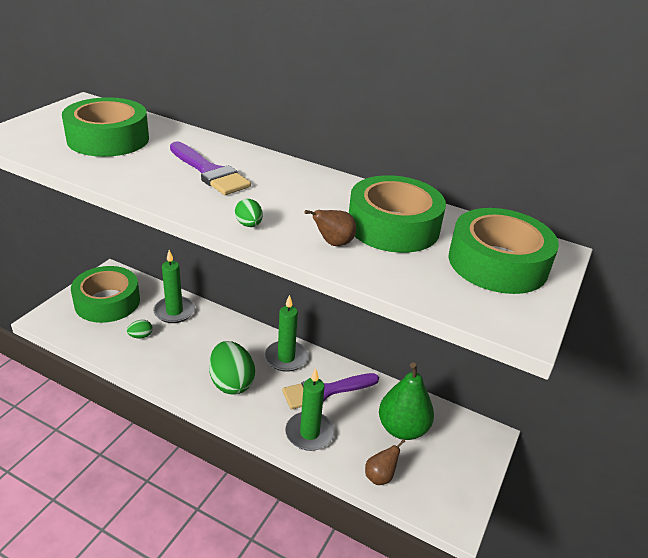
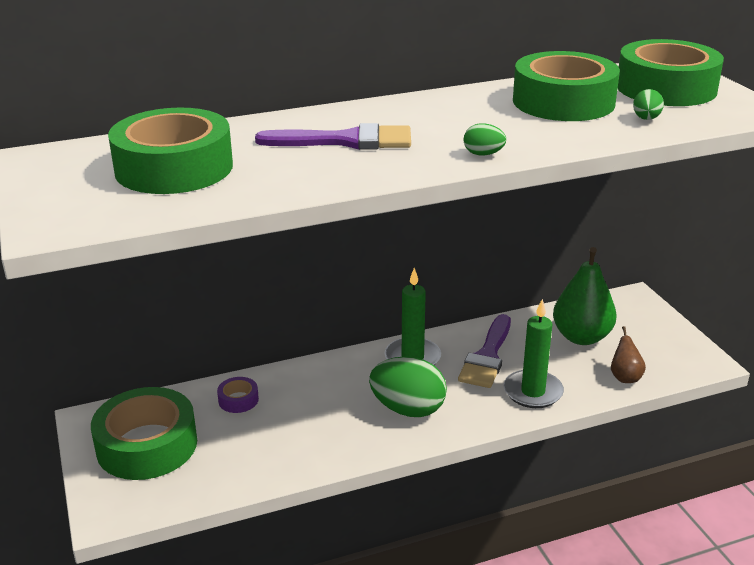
camera: 45 degrees left, 5 degrees down
green egg [127,320,153,338] -> green egg moved to [633,89,664,120]
green candle [153,250,195,323] -> purple tape [217,377,259,413]
brown pear [305,210,356,246] -> none

